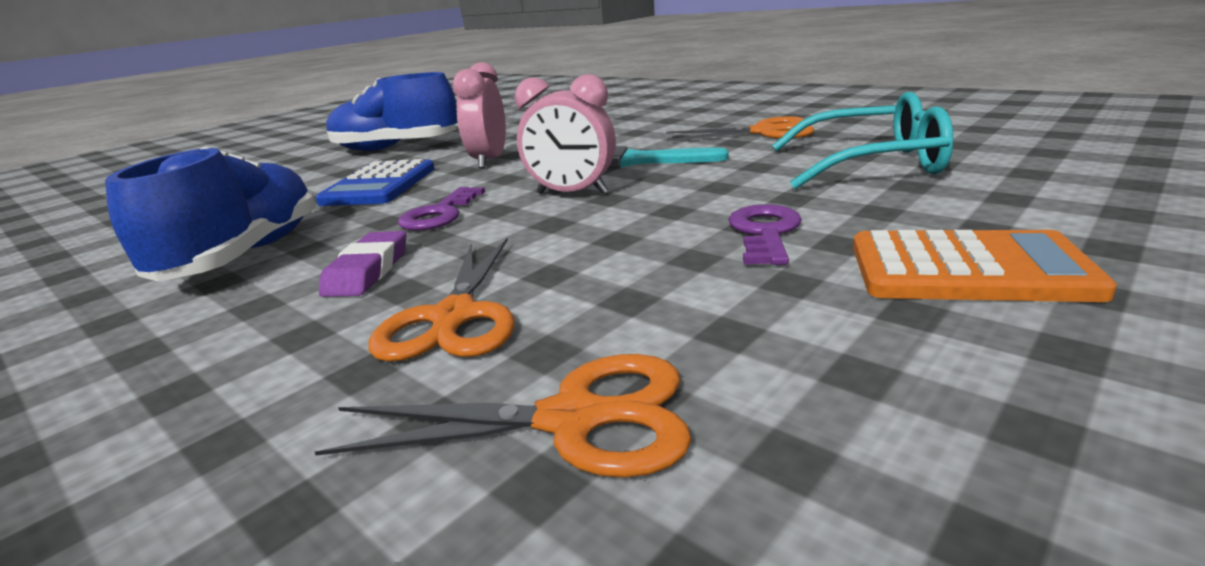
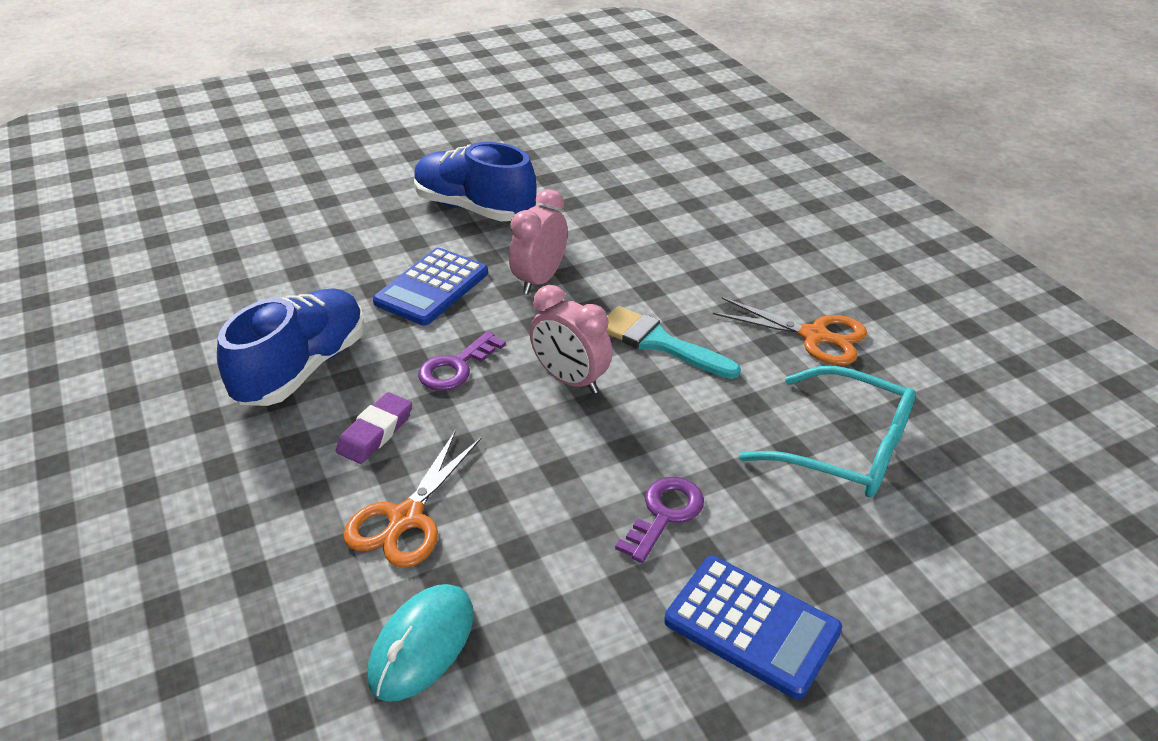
camera: 20 degrees right, 15 degrees up
orange scissors [315,354,692,478] -> turquoise mouse [367,584,474,702]
orange calculator [853,230,1117,302] -> blue calculator [664,556,842,699]

